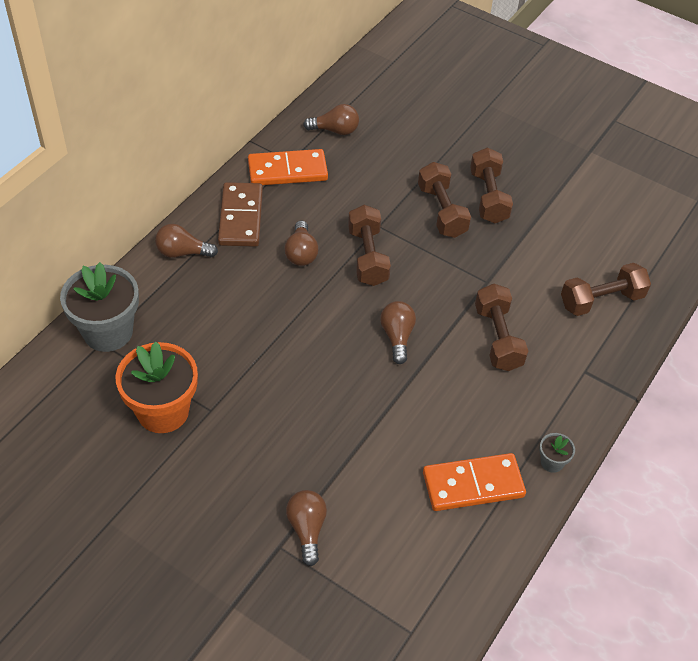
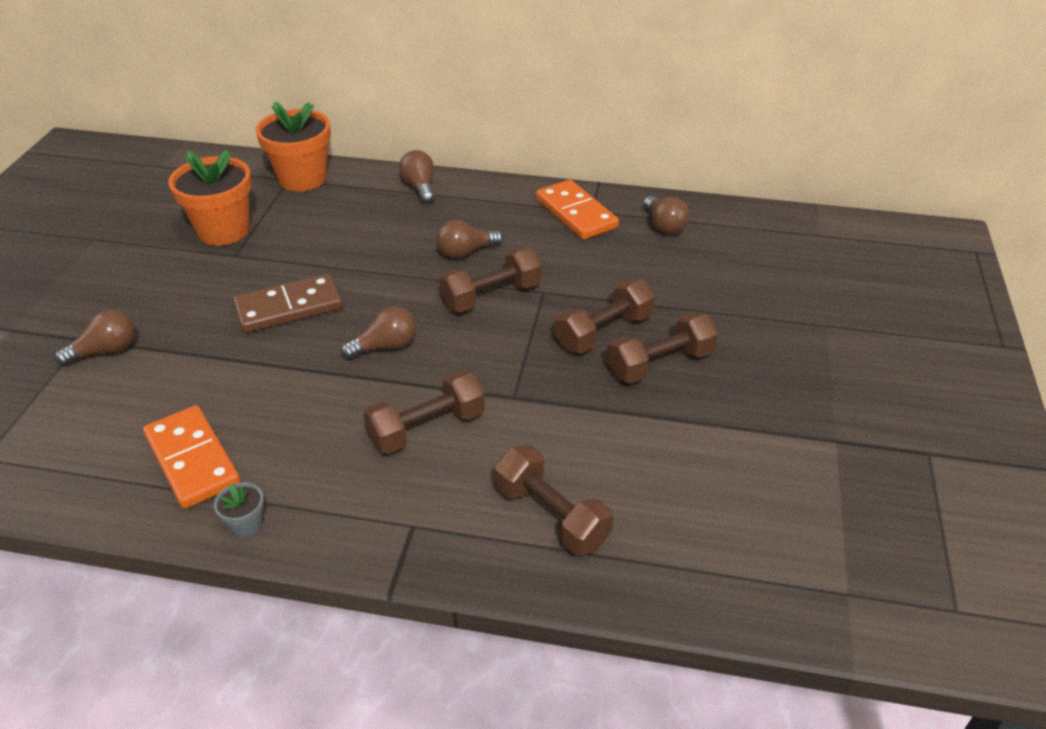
camera: 70 degrees right, 10 degrees down
grey flower pot [60,262,139,352] -> orange flower pot [256,101,331,191]
brown domino [218,182,263,247] -> brown domino moved to [233,274,343,333]

